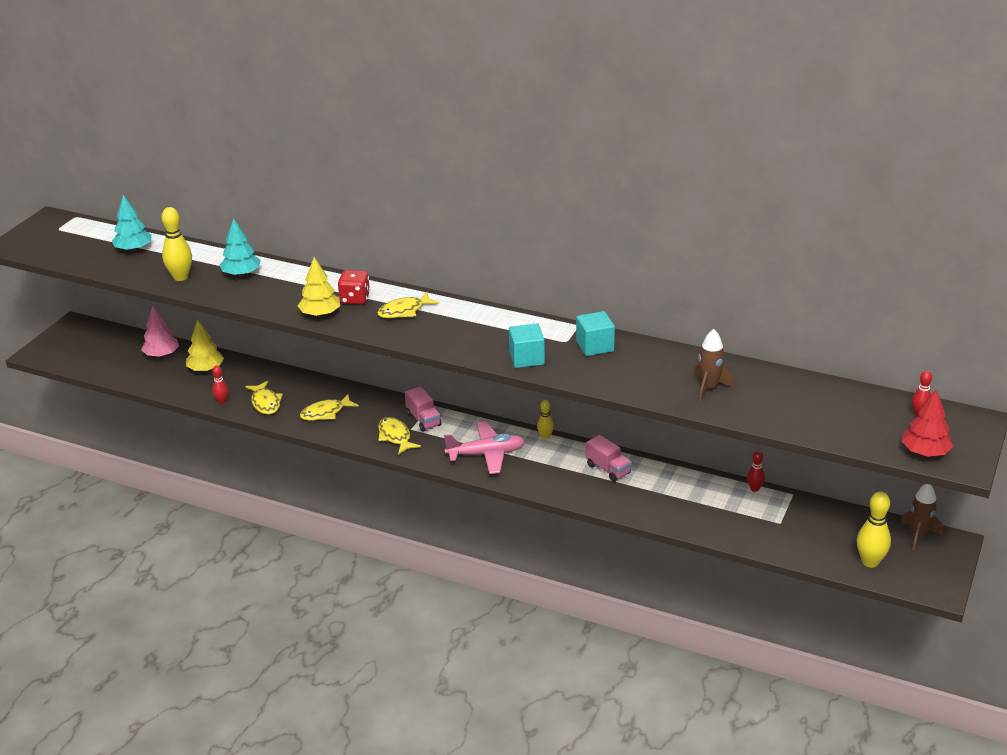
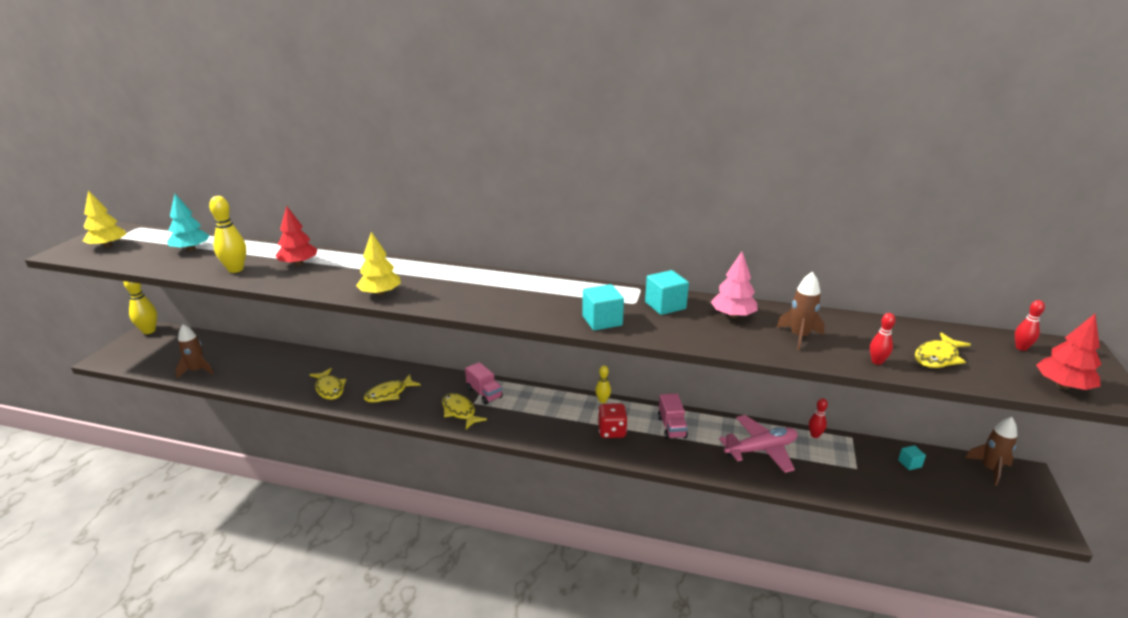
camera: 10 degrees left, 5 degrees down
pink tree [141,306,179,357] -> pink tree moved to [711,252,758,318]
yellow tree [186,320,224,372] -> yellow tree moved to [83,190,126,248]
red bowling pin [212,365,228,404] -> red bowling pin moved to [870,313,896,365]
turquoise tree [220,218,261,276] -> red tree [275,206,318,266]
red dice [338,270,370,305] -> red dice moved to [598,403,628,438]
yellow fish [377,291,439,318] -> yellow fish moved to [915,332,971,368]
pink plane [444,421,525,474] -> pink plane moved to [719,415,798,473]
pink truck [586,435,632,482] -> pink truck turned 45 degrees clockwise [658,393,688,440]
yellow bowling pin [857,491,891,568] -> yellow bowling pin moved to [124,281,157,334]
none -> brown rocket [175,324,214,378]
none -> turquoise cube [898,445,926,470]

